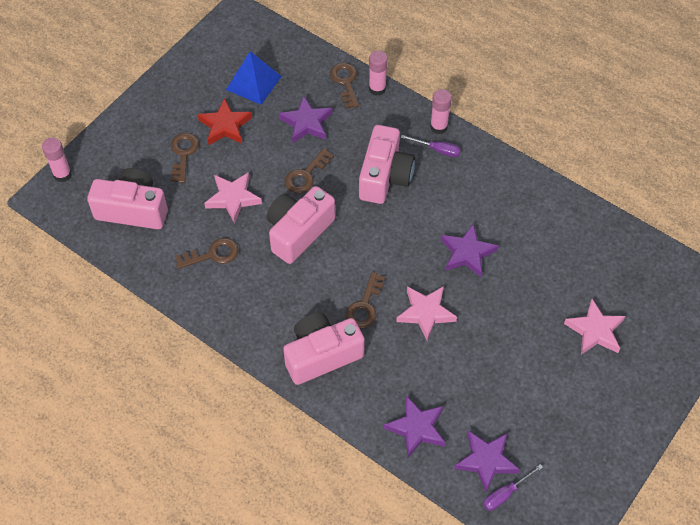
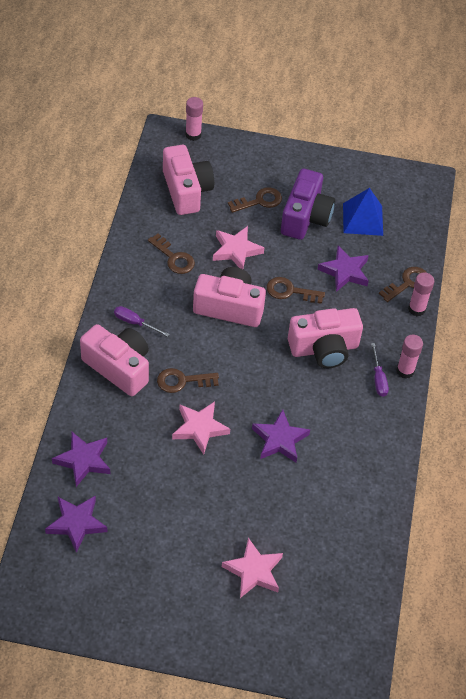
camera: 60 degrees right, 5 degrees down
red star [197,98,252,145] -> purple camera [281,169,335,240]
purple screwdriver [483,464,543,511] -> purple screwdriver moved to [114,306,170,337]

